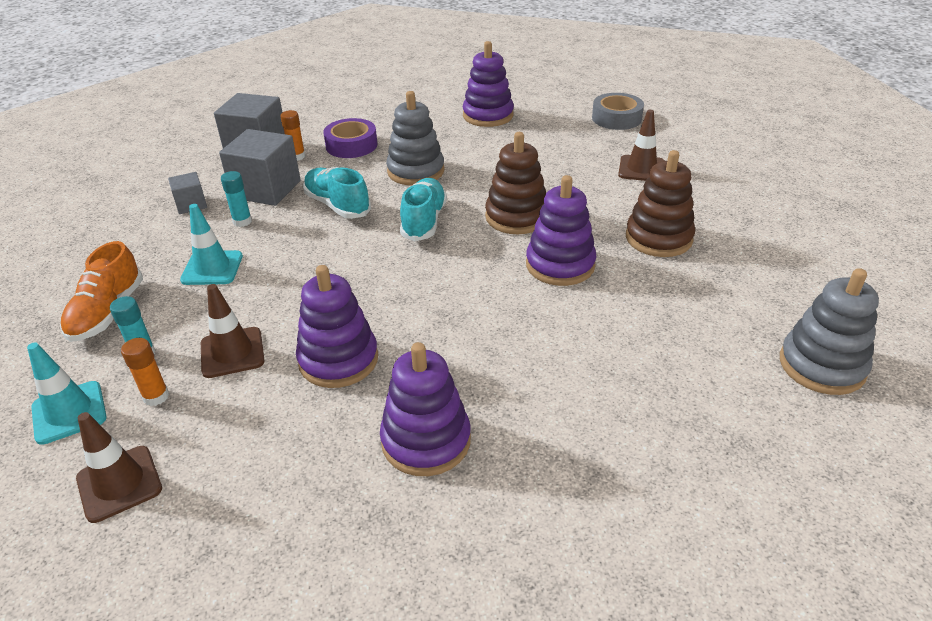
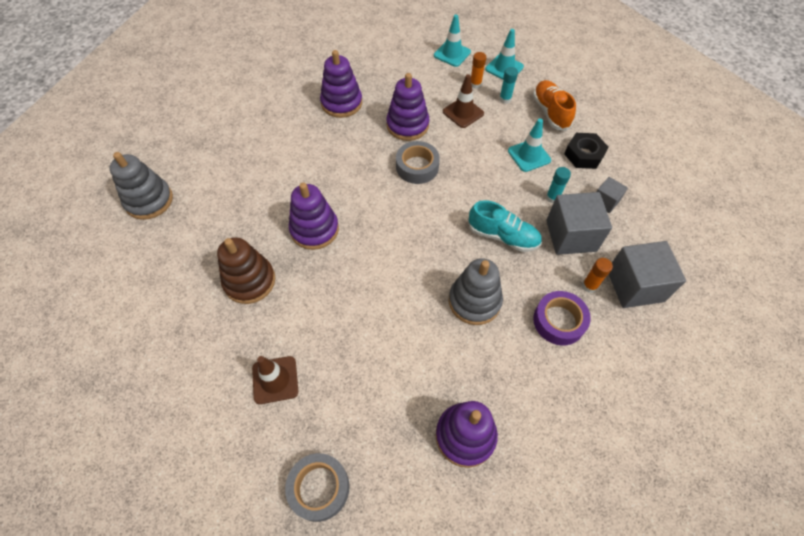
camera: 155 degrees right, 20 degrees up
brown traffic cone [76,412,162,523] -> turquoise traffic cone [434,15,471,67]
turquoise shoe [400,178,447,241] -> none
brown stacking toy [485,132,546,234] -> none
none -> grey tape [396,141,440,184]
none -> black nut [564,133,608,169]

